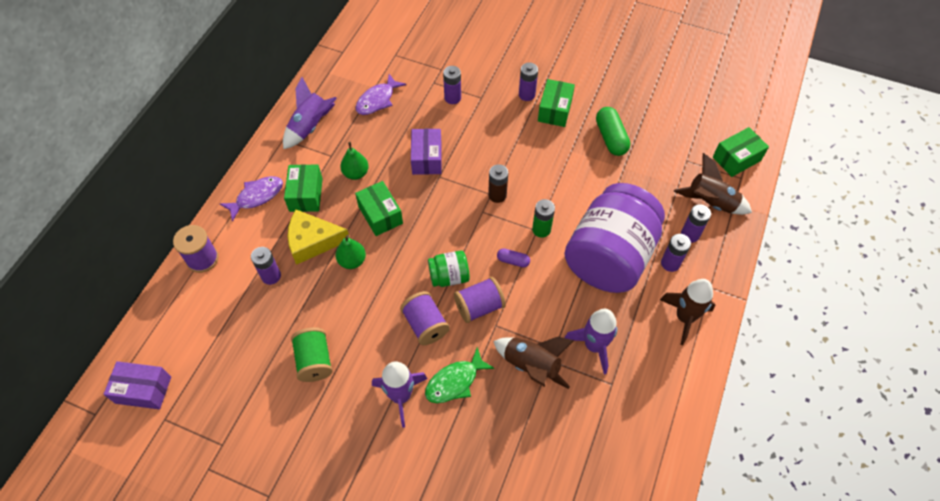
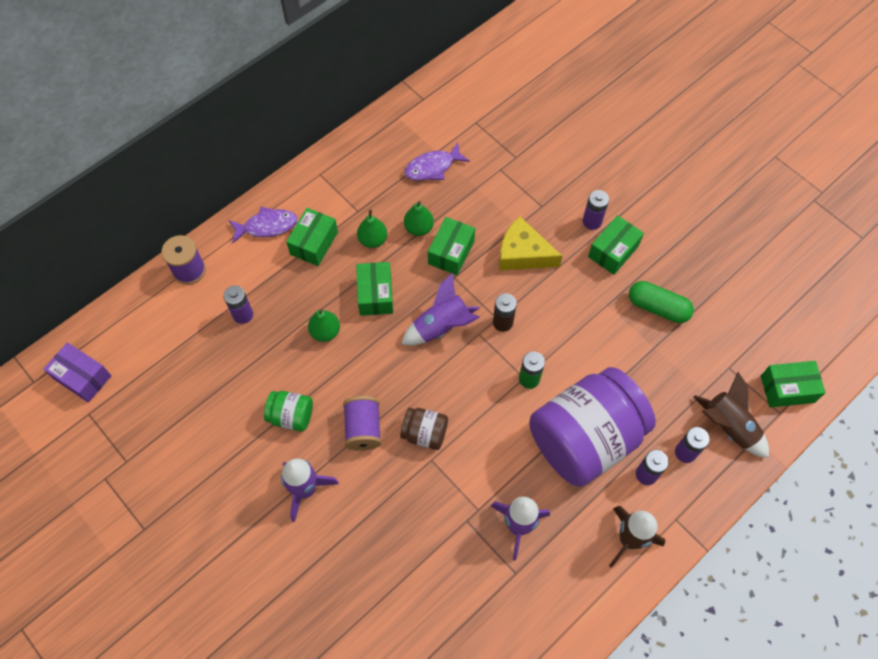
camera: 25 degrees right, 5 degrees up
purple rocket [283,77,337,149] -> purple rocket moved to [401,273,480,345]
yellow cheese [288,210,350,265] -> yellow cheese moved to [499,216,563,270]
green spool [291,327,333,382] -> none
purple box [411,129,442,175] -> green box [428,217,475,275]
green fish [425,347,495,403] -> none
green jar [428,250,470,287] -> green jar moved to [264,391,313,432]
purple battery [443,66,461,104] -> none
purple spool [454,277,506,323] -> brown jar [400,407,448,450]
brown rocket [493,337,574,389] -> none
purple capsule [497,248,530,267] -> none
green capsule [596,107,630,156] -> green capsule turned 75 degrees counterclockwise [629,281,694,323]
none -> green pear [404,201,434,236]

